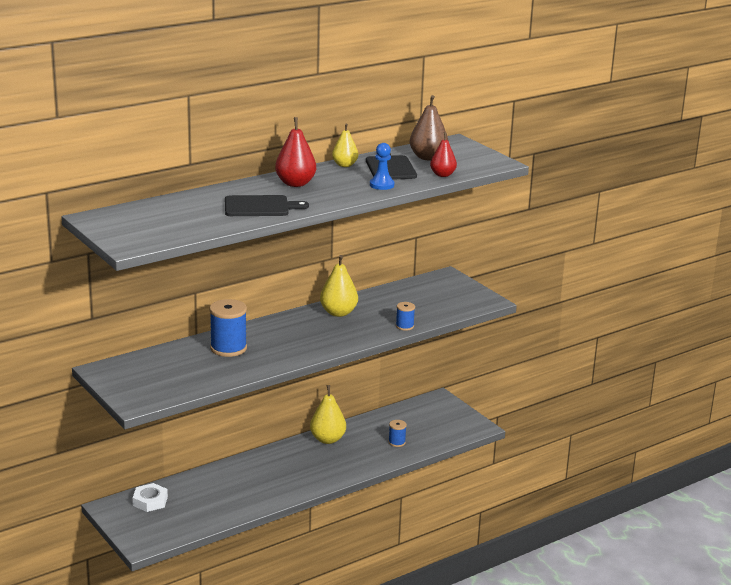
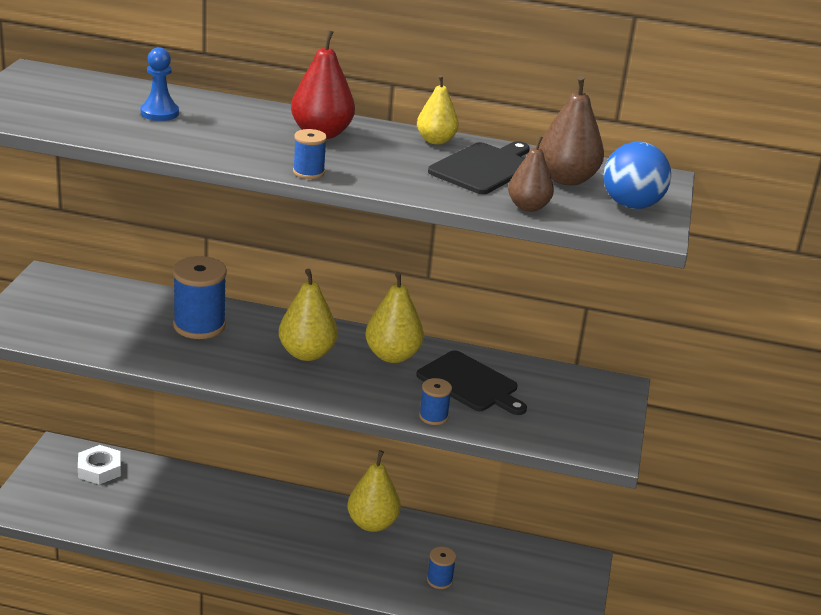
camera: 45 degrees right, 5 degrees up
black cutting board [225,195,309,216] -> black cutting board moved to [416,350,527,415]
blue pawn [370,143,394,190] -> blue pawn moved to [141,47,179,121]
red pear [430,132,457,177] -> brown pear [508,136,554,212]
none -> yellow pear [279,269,338,361]
none -> blue spool [293,129,327,179]
none -> blue ball [604,142,671,209]

